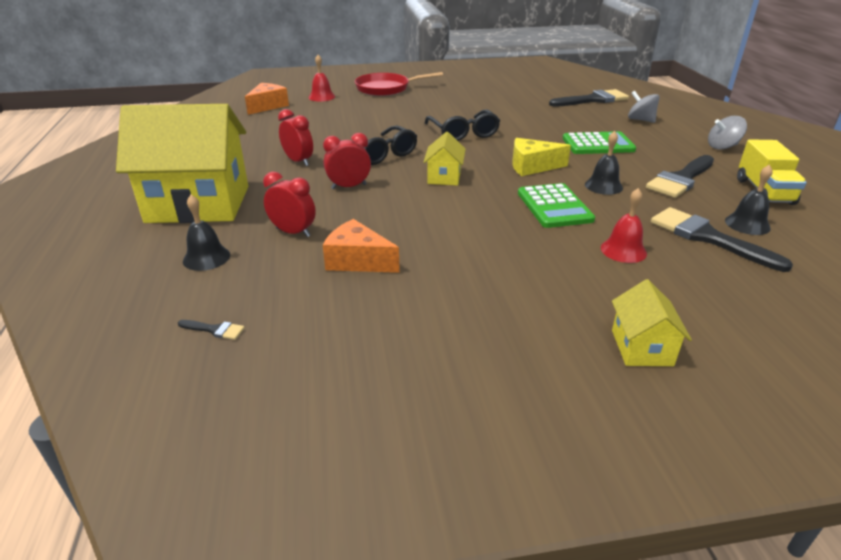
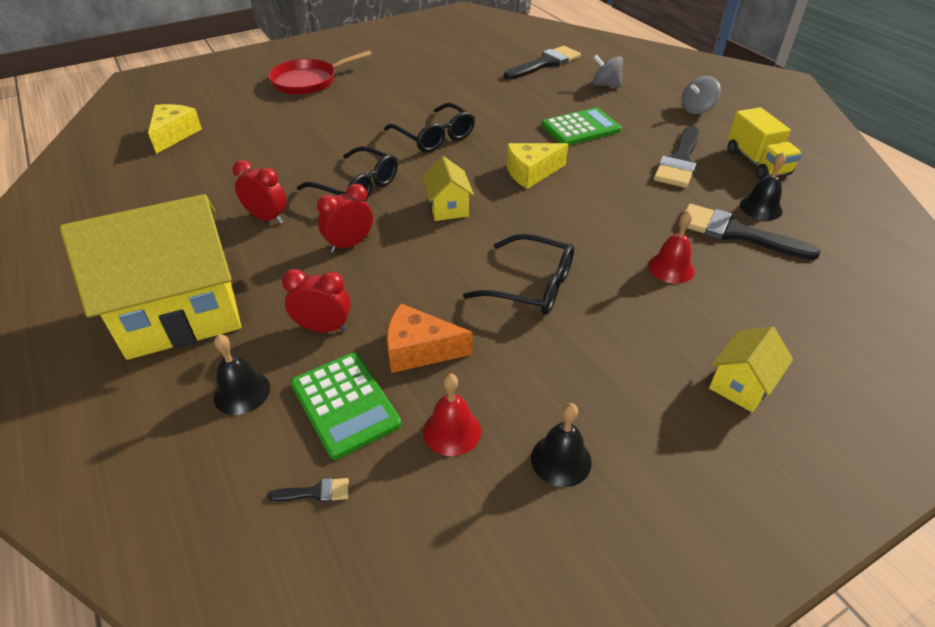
camera: 20 degrees left, 10 degrees up
orange cheese [245,83,289,115] -> yellow cheese [148,104,202,154]
red bell [309,55,335,101] -> red bell moved to [423,373,481,456]
green calculator [518,183,595,228] -> green calculator moved to [291,353,401,460]
black bell [585,131,623,195] -> black bell moved to [531,403,592,487]
yellow house [612,279,692,366] -> yellow house turned 60 degrees clockwise [709,326,793,412]
none -> black glasses [463,234,574,315]

